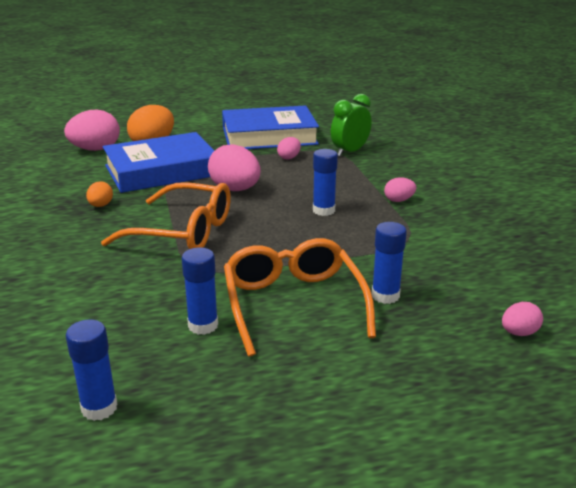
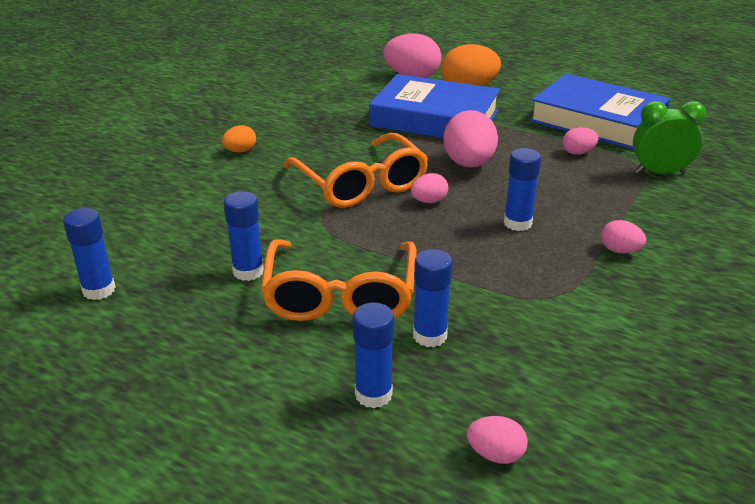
camera: 45 degrees right, 5 degrees up
orange egg [86,181,113,207] -> orange egg moved to [222,125,256,152]
orange glasses [224,238,376,357] -> orange glasses turned 150 degrees clockwise [260,239,417,321]
none -> blue glue stick [353,303,394,408]
none -> pink egg [411,173,448,203]

